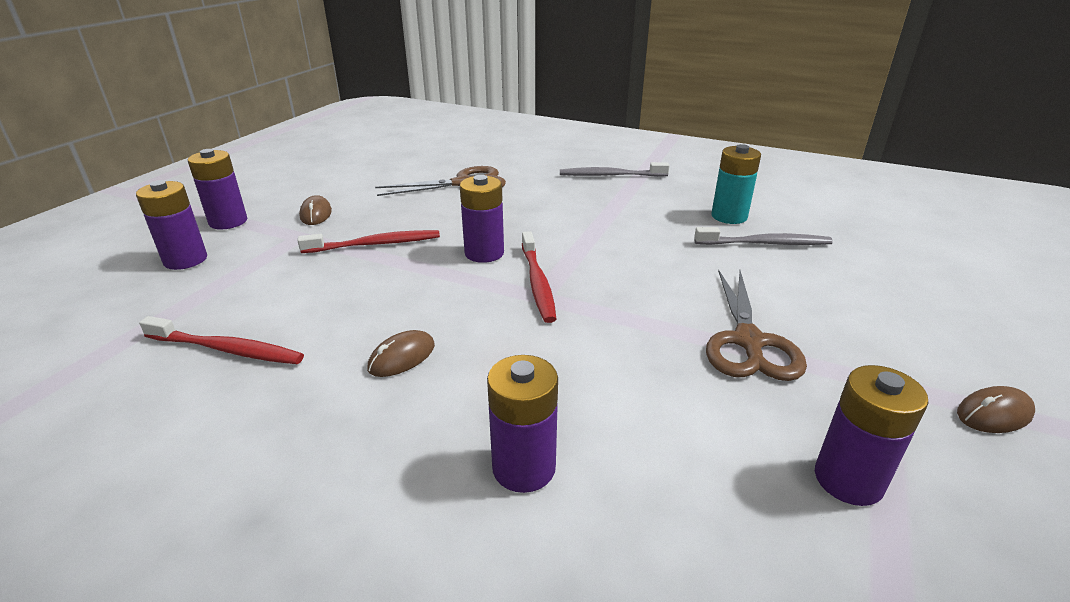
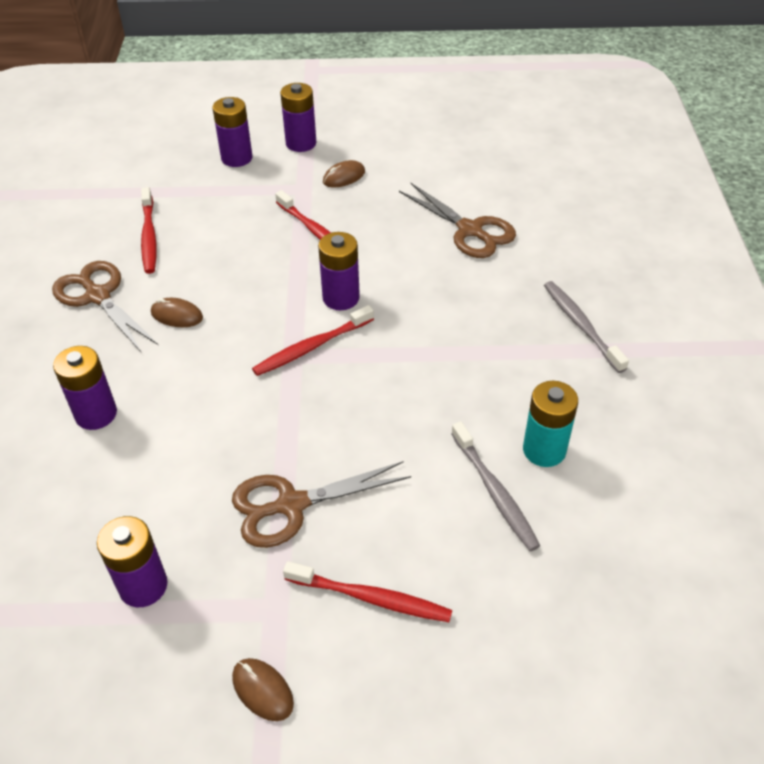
camera: 65 degrees right, 15 degrees up
none -> brown scissors [52,261,158,352]
none -> red toothbrush [283,561,452,622]

